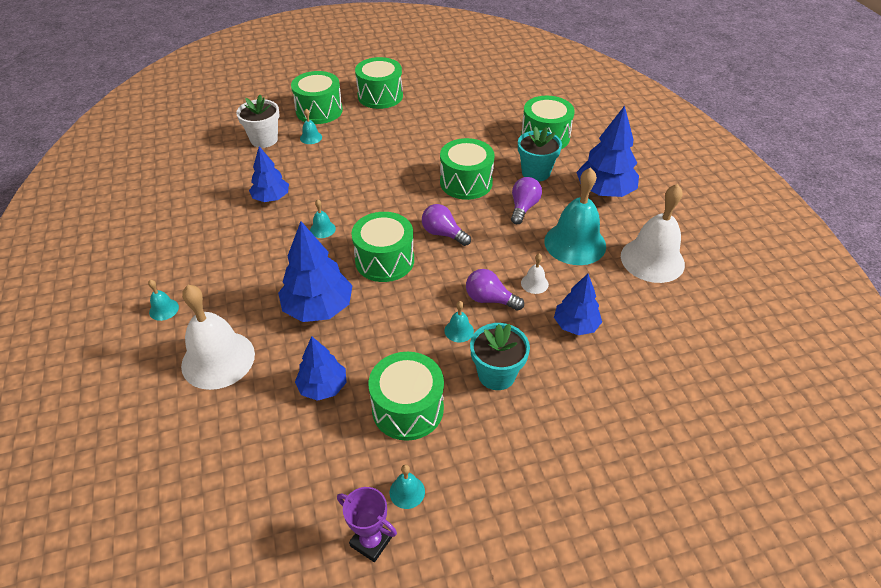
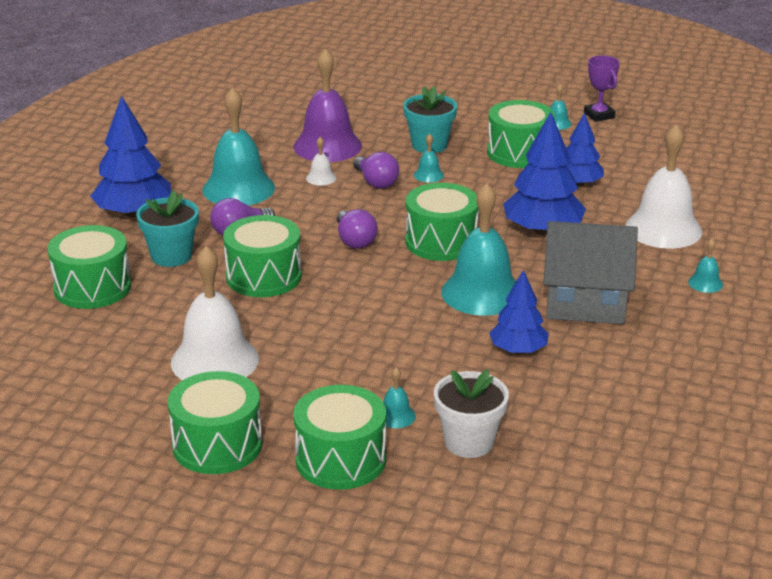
camera: 145 degrees left, 15 degrees down
turquoise bell [310,199,336,238] -> turquoise bell [441,183,516,316], size x2.35
blue tree [554,274,602,335] -> purple bell [293,49,362,162]
white bell [621,184,685,283] -> white bell moved to [171,246,259,380]
none -> grey house [543,221,638,324]

